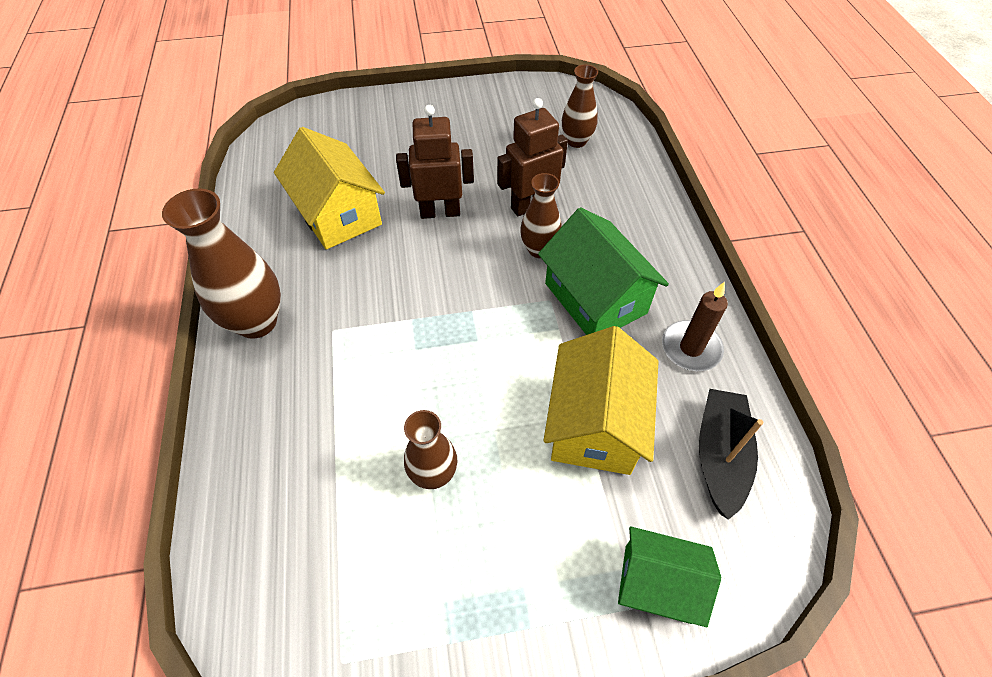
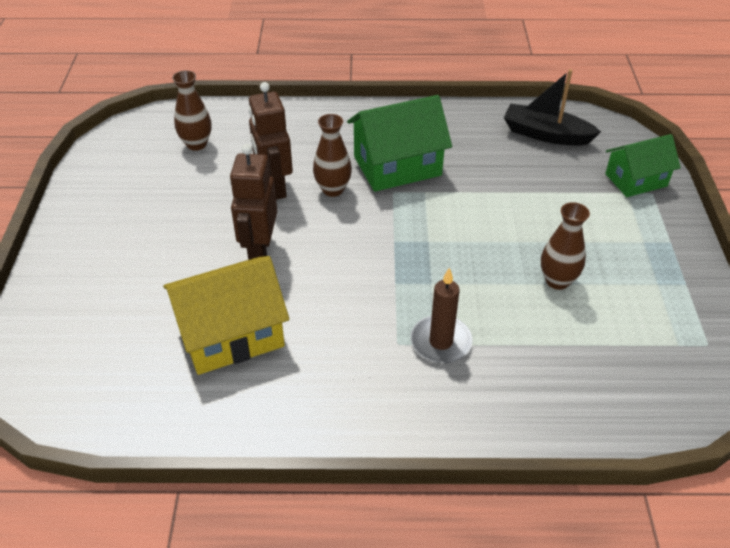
camera: 80 degrees left, 10 degrees down
brown vase [162,188,281,339] -> none
yellow house [543,326,659,475] -> none
green house [618,526,721,627] -> green house turned 45 degrees clockwise [605,134,681,197]
brown candle [662,282,728,371] -> brown candle moved to [411,268,473,364]

